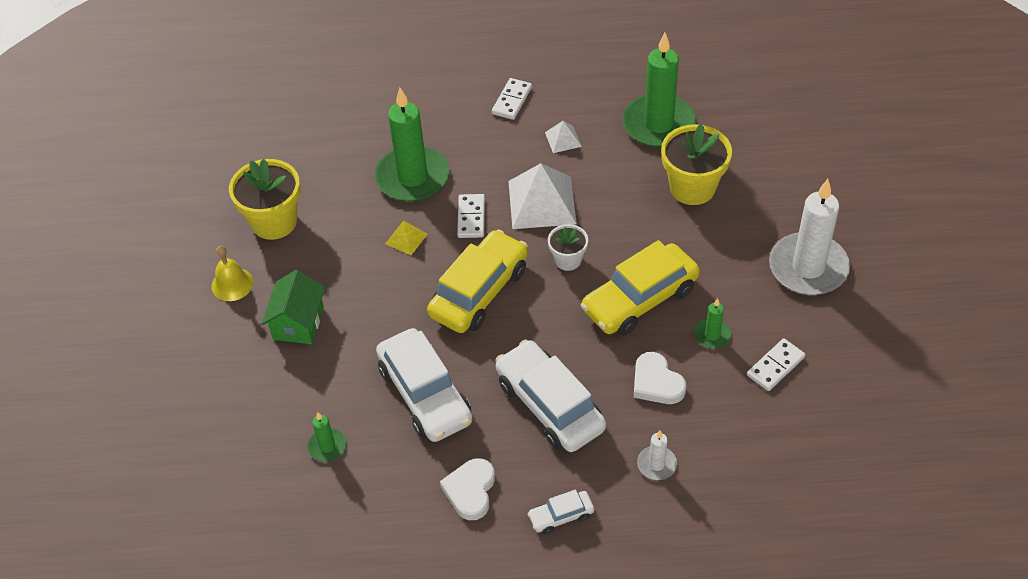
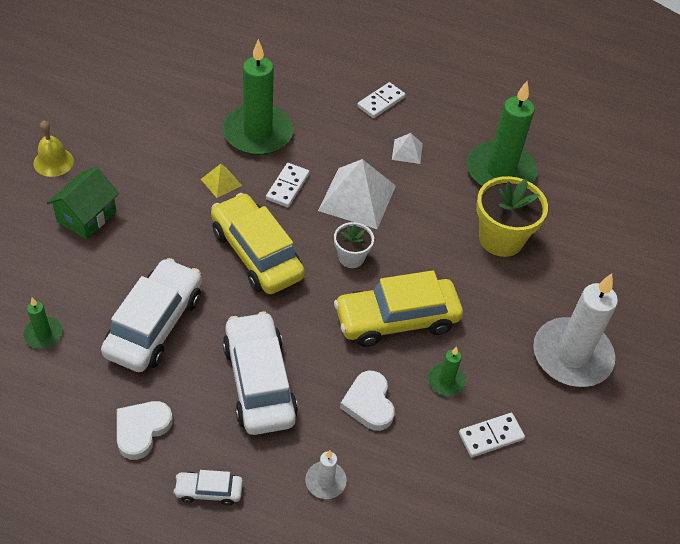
camera: 15 degrees right, 0 degrees up
yellow flower pot [229,159,300,240] -> none
white car [376,328,472,442] -> white car turned 150 degrees counterclockwise [101,258,202,372]
yellow car [427,229,528,333] -> yellow car turned 90 degrees counterclockwise [211,193,305,294]

